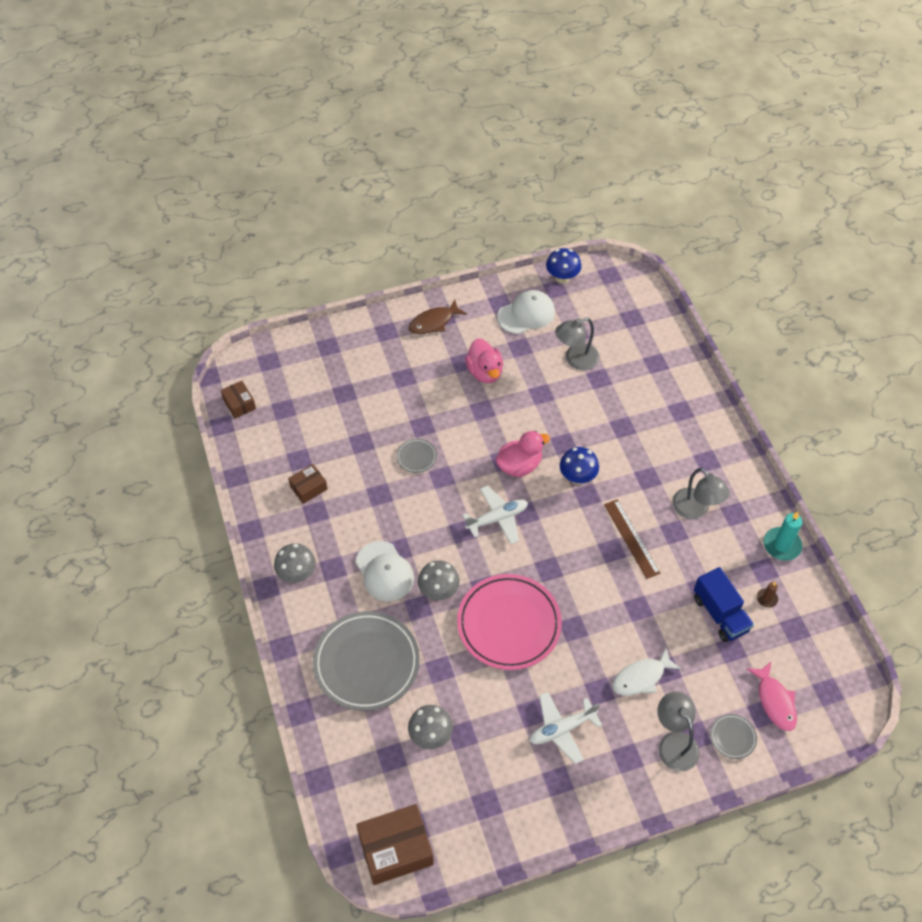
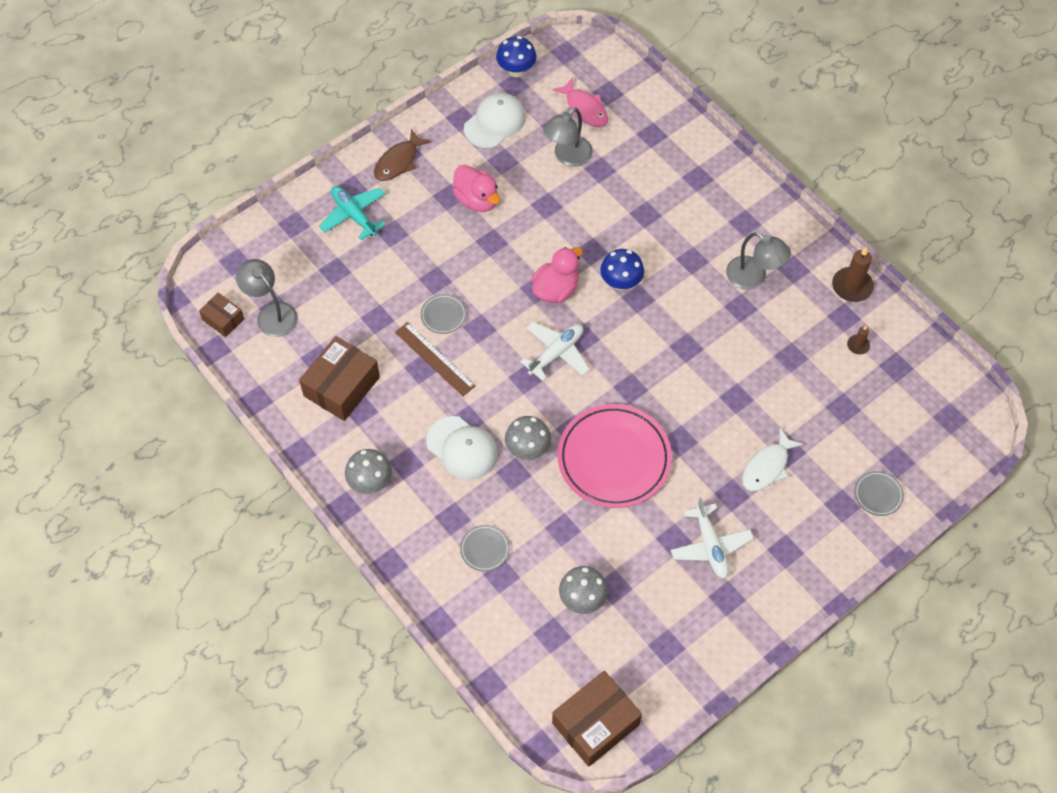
camera: 20 degrees left, 5 degrees up
brown box [288,464,327,504] -> brown box [299,336,380,421], size x1.82
grey plate [313,611,420,711] -> grey plate [460,525,510,572], size x0.42
white plane [529,692,602,764] -> white plane turned 60 degrees counterclockwise [671,497,754,579]
brown ruler [604,499,661,579] -> brown ruler moved to [395,322,476,396]
grey lamp [657,692,700,771] -> grey lamp moved to [236,259,298,337]
blue truck [694,567,754,642] -> none
pink fish [747,661,797,731] -> pink fish moved to [552,78,608,127]
turquoise candle [764,512,802,561] -> brown candle [832,246,874,302]
none -> turquoise plane [319,186,386,240]

